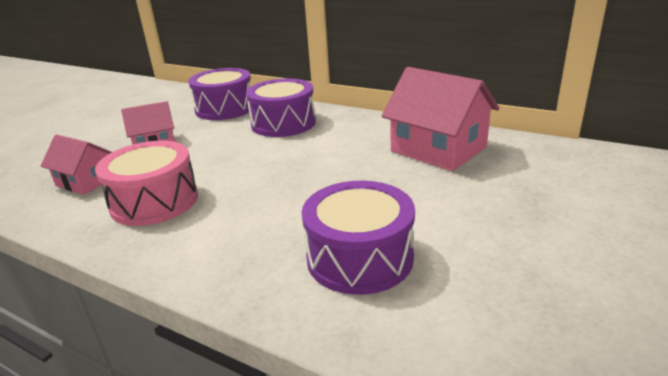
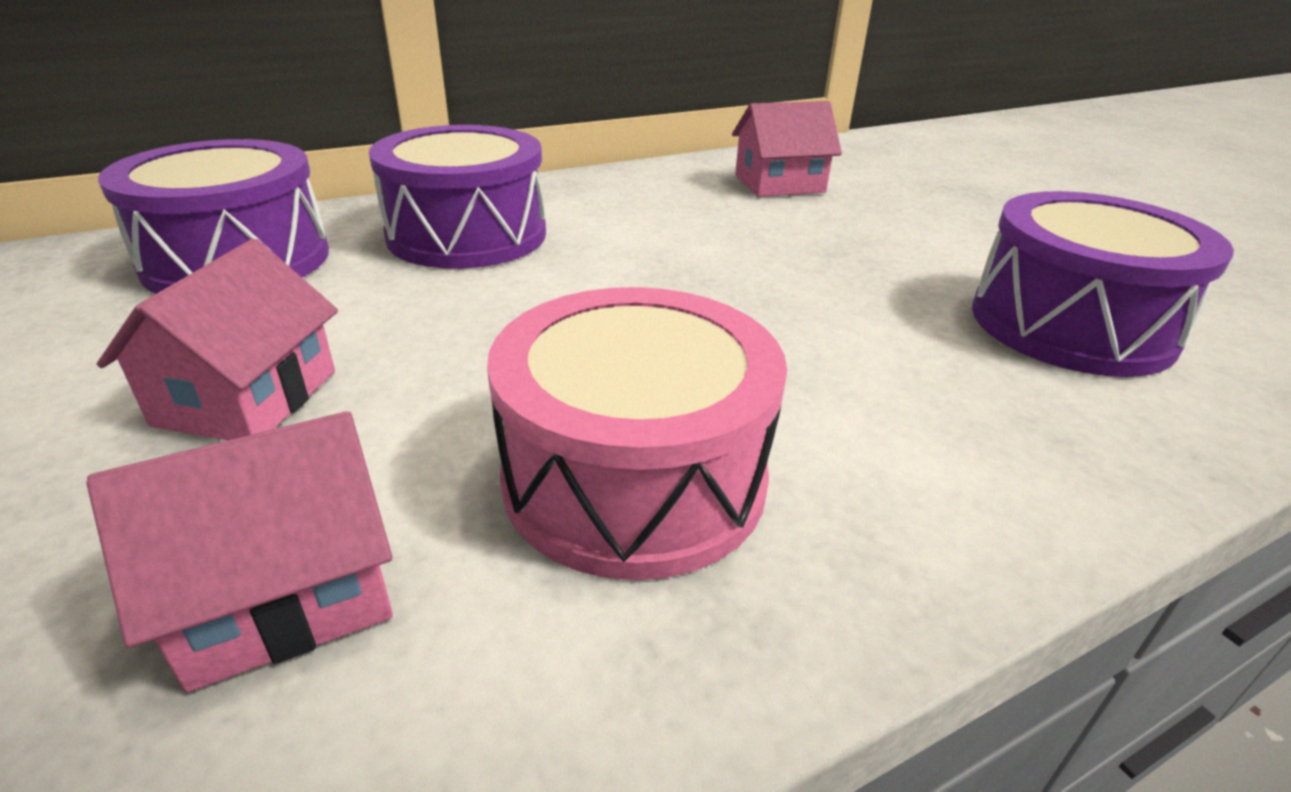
camera: 60 degrees left, 5 degrees up
pink house [382,67,499,171] -> pink house [732,101,842,197], size x0.59

